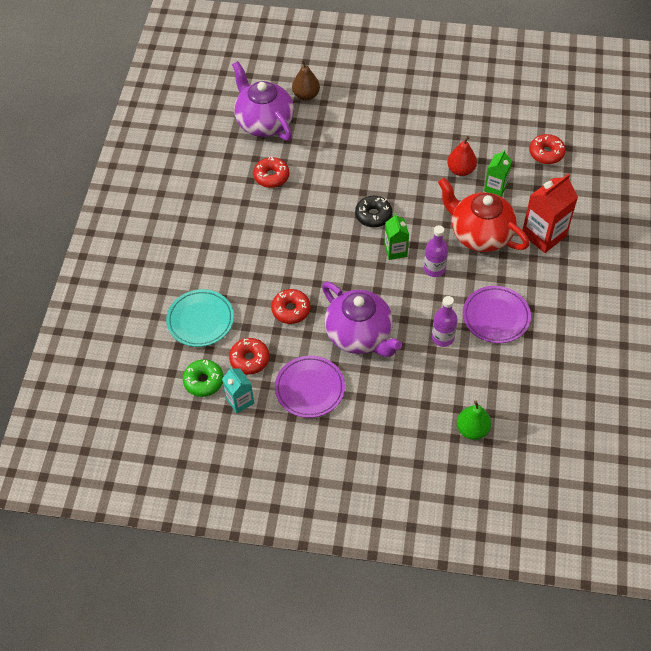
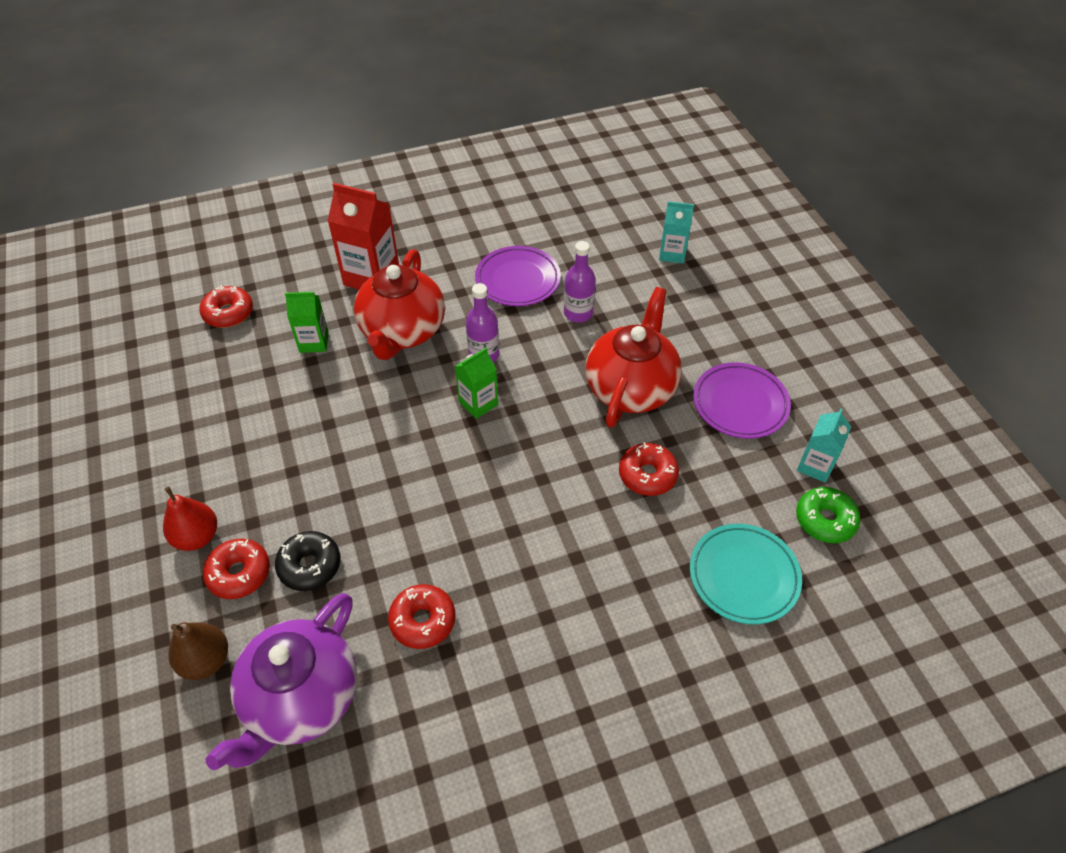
camera: 120 degrees left, 5 degrees down
red donut [229,338,269,374] -> red donut moved to [203,539,270,599]
purple teapot [322,282,402,357] -> red teapot [586,287,682,428]
black donut [355,196,392,227] -> black donut moved to [275,531,341,591]
red pear [447,136,477,176] -> red pear moved to [163,486,217,551]
green pear [457,401,491,440] -> turquoise carton [659,201,694,263]

